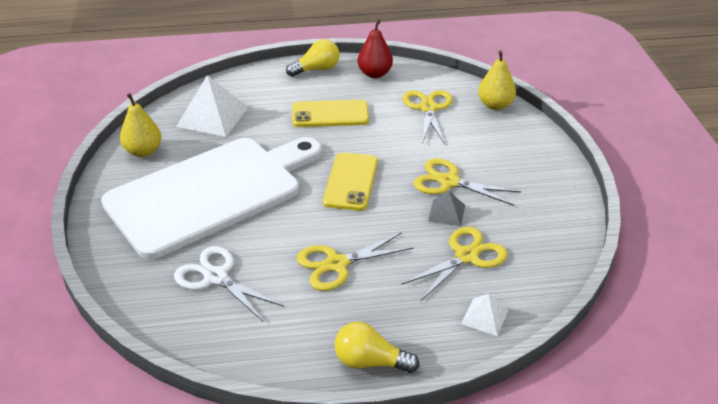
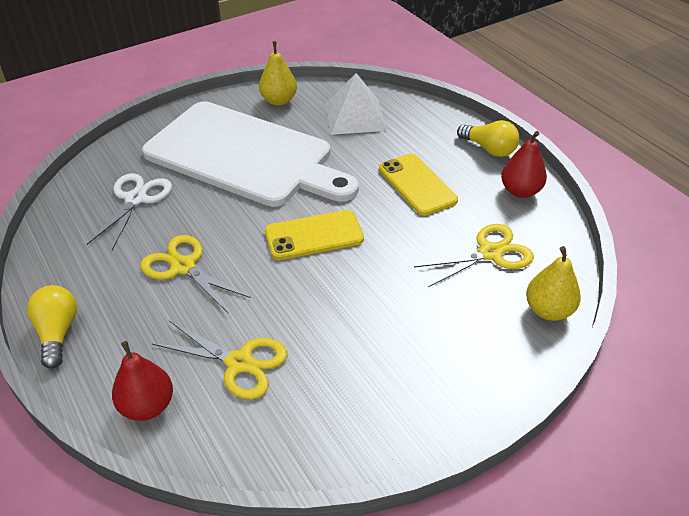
camera: 65 degrees right, 5 degrees up
yellow scissors [413,158,521,206] -> none
grey pyramid [428,191,465,226] -> none
white pyramid [461,294,509,336] -> red pear [112,341,173,421]

